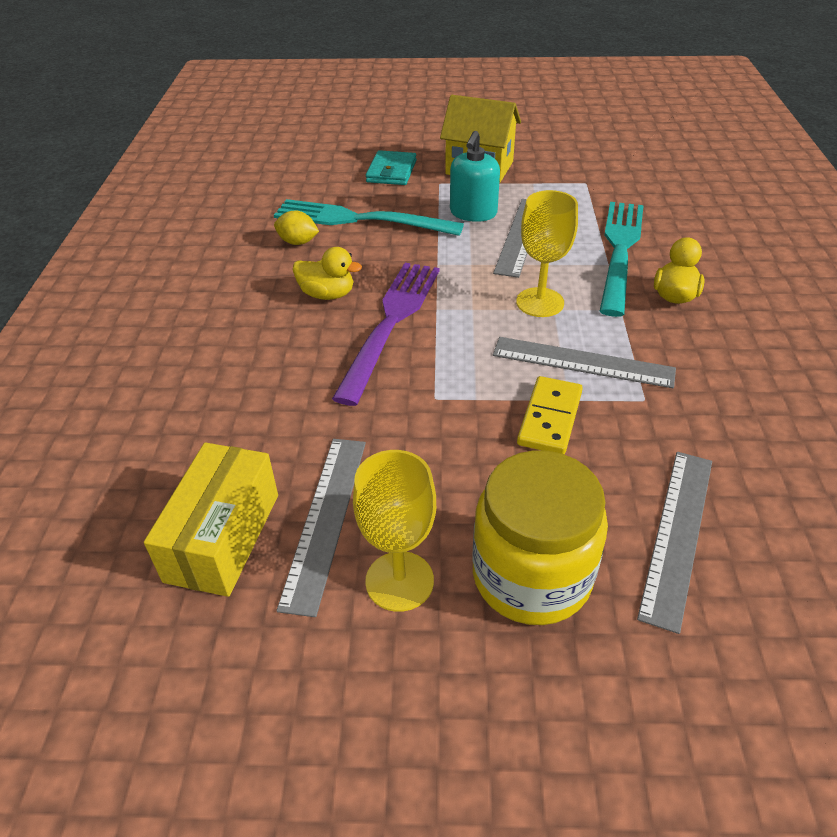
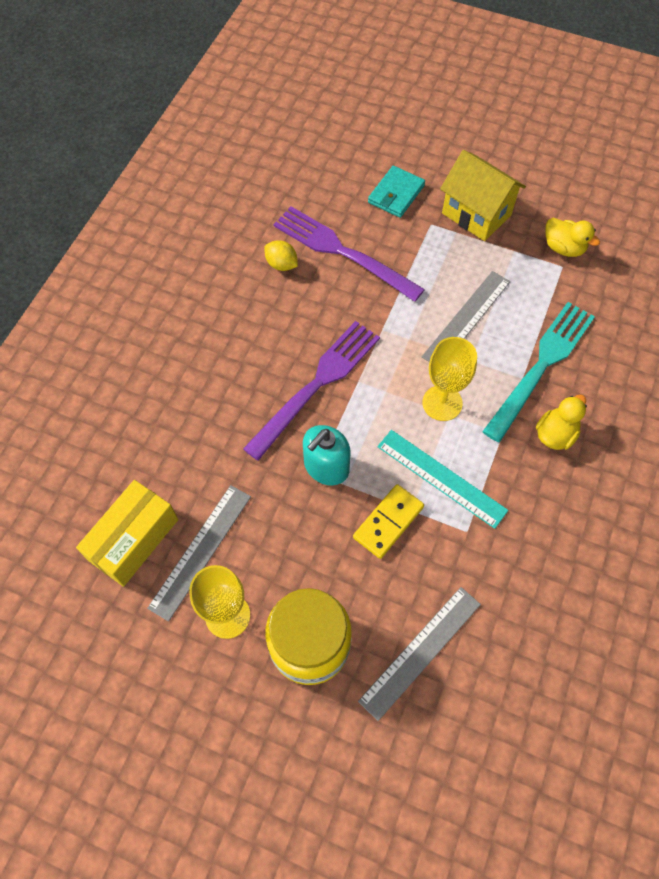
camera: 20 degrees right, 20 degrees up
turquoise fork [274,199,464,236] -> purple fork [273,206,425,302]
yellow duck [293,247,362,300] -> yellow duck moved to [546,218,600,257]
turquoise soap dispenser [450,131,500,222] -> turquoise soap dispenser moved to [303,425,351,485]
grey ruler [493,337,676,388] -> turquoise ruler [377,430,508,529]

